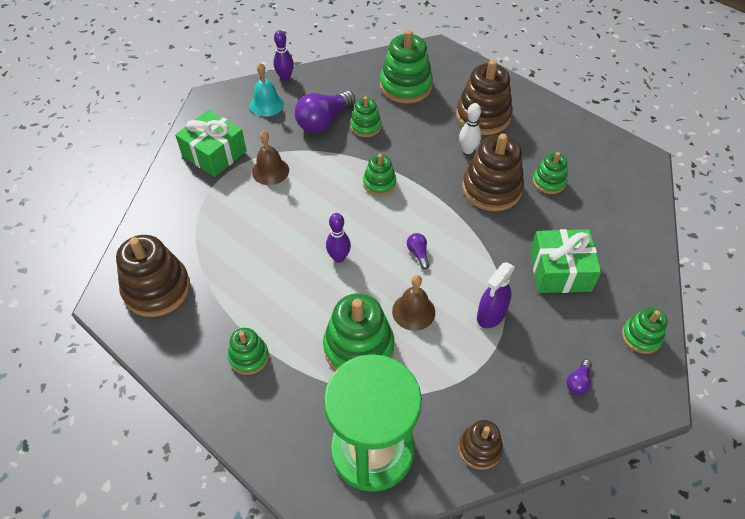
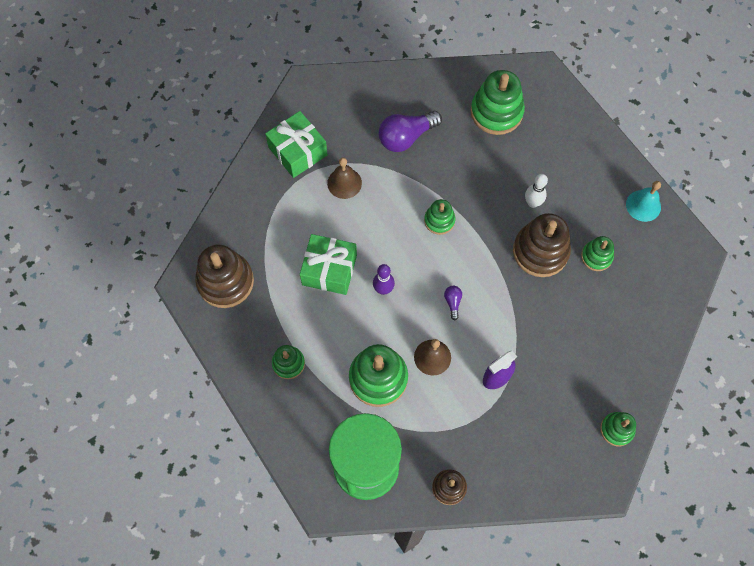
camera: 15 degrees right, 15 degrees up
turquoise bell [250,63,284,117] -> turquoise bell moved to [626,181,661,222]
purple bowling pin [273,30,294,81] -> none
green stacking toy [350,96,381,137] -> none
brown stacking toy [456,60,513,135] -> none
green gift [530,229,601,293] -> green gift moved to [300,234,357,295]
purple light bulb [567,359,592,395] -> none

